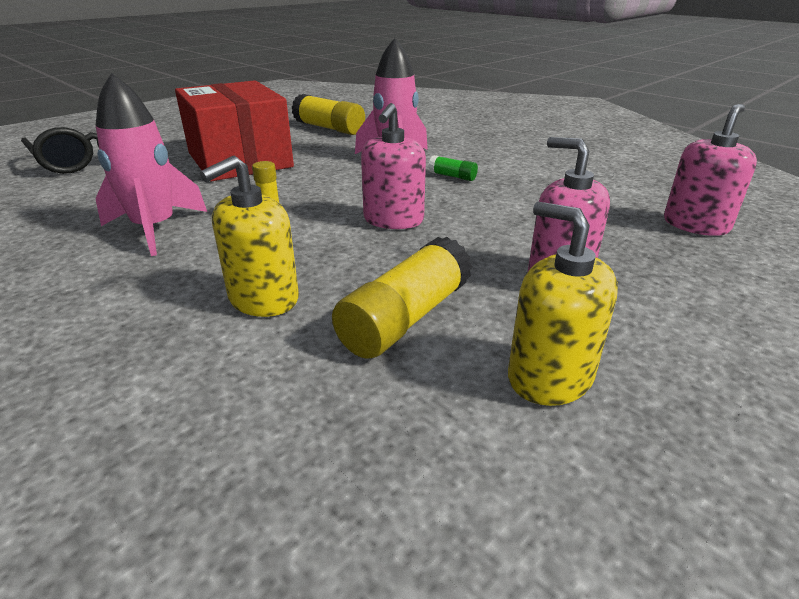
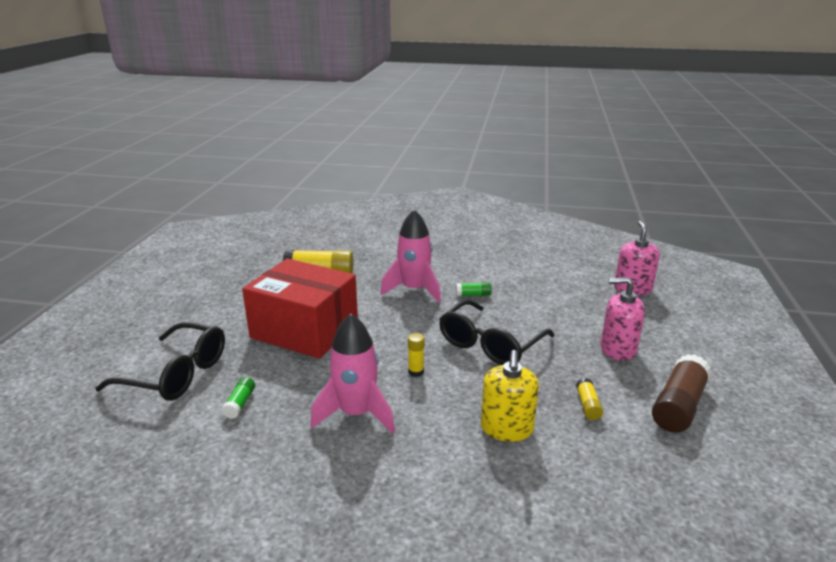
camera: 35 degrees left, 5 degrees down
yellow glue stick [332,237,472,359] -> yellow glue stick [576,378,603,420], size x0.49
pink soap dispenser [361,103,426,229] -> black glasses [439,300,555,365]
yellow soap dispenser [508,202,618,406] -> brown glue stick [652,354,712,433]
none -> green glue stick [222,377,255,419]

